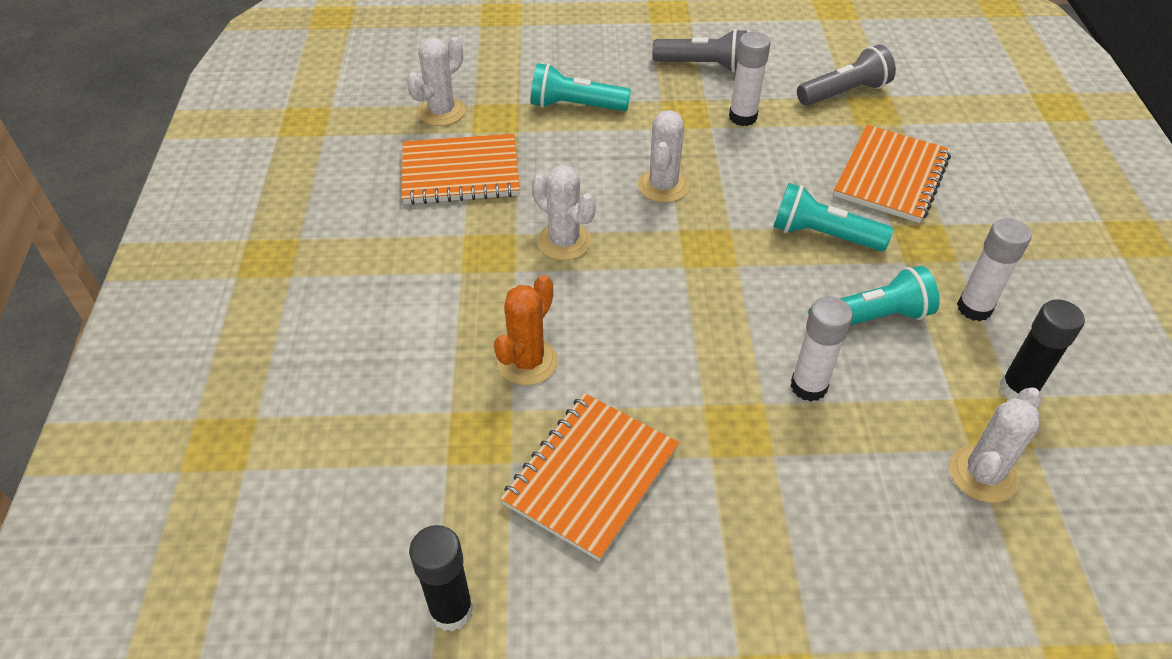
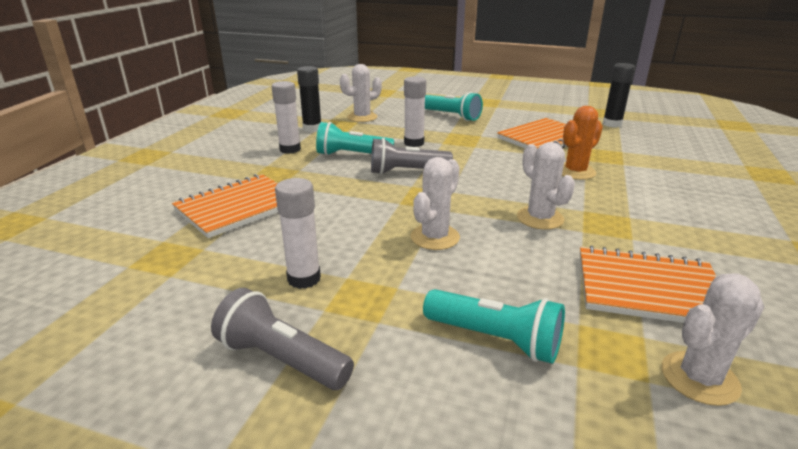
camera: 160 degrees left, 20 degrees down
turquoise flashlight [773,183,893,251] -> turquoise flashlight moved to [425,92,483,121]
grey flashlight [797,44,896,106] -> grey flashlight moved to [371,138,453,175]

